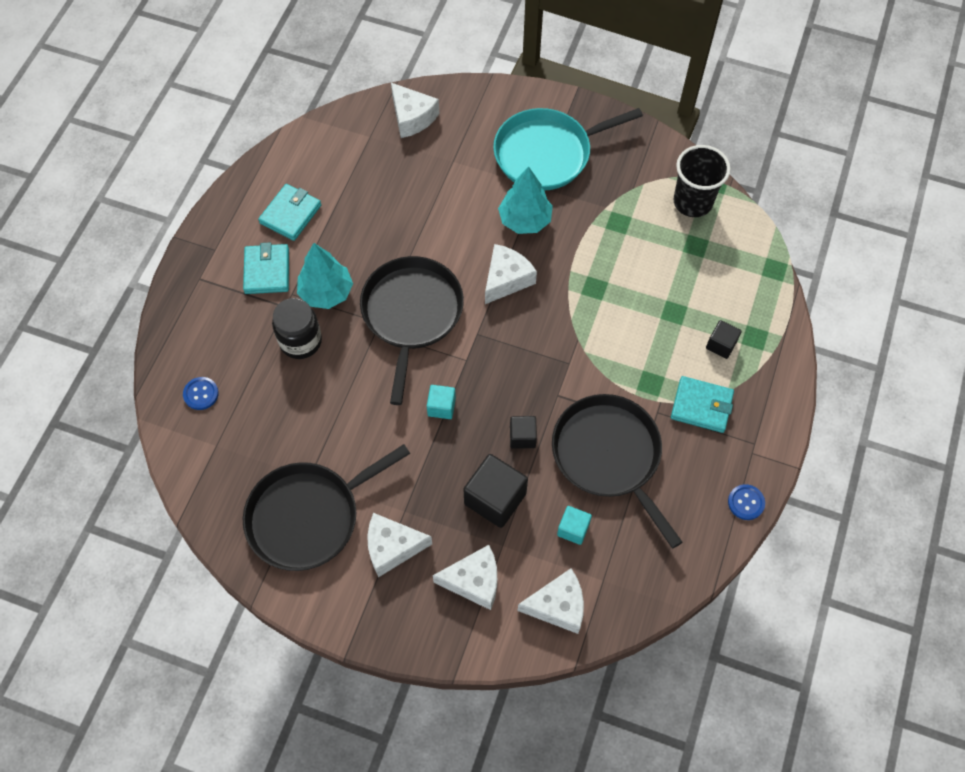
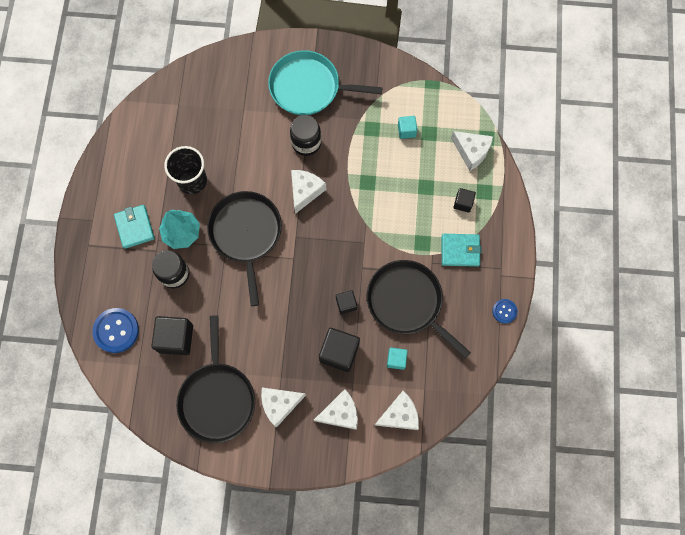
camera: 15 degrees left, 10 degrees up
blue button [183,377,219,410] -> blue button [92,308,139,353], size x1.81
black pan [243,444,410,571] -> black pan turned 45 degrees counterclockwise [176,315,255,443]
turquoise wallet [258,184,321,241] -> none
white cheese [391,83,439,138] -> white cheese moved to [451,131,493,171]
turquoise cube [427,385,456,419] -> turquoise cube moved to [398,116,417,139]
turquoise pan [493,108,643,191] -> turquoise pan turned 45 degrees clockwise [268,50,383,115]
turquoise tree [498,166,553,234] -> black jar [290,115,321,156]
black cup [673,145,731,217] -> black cup moved to [164,146,207,194]
none -> black cube [151,316,193,355]

